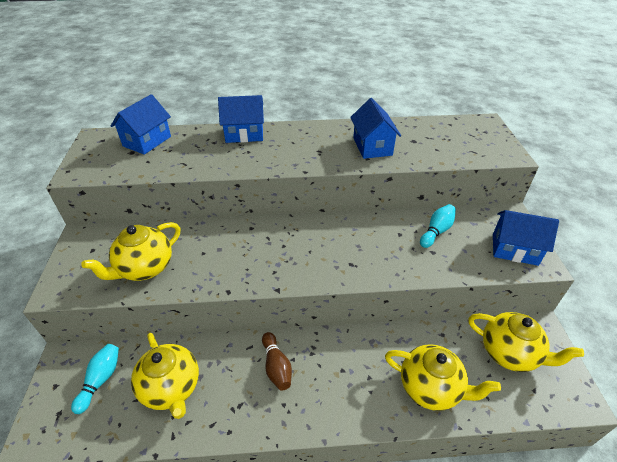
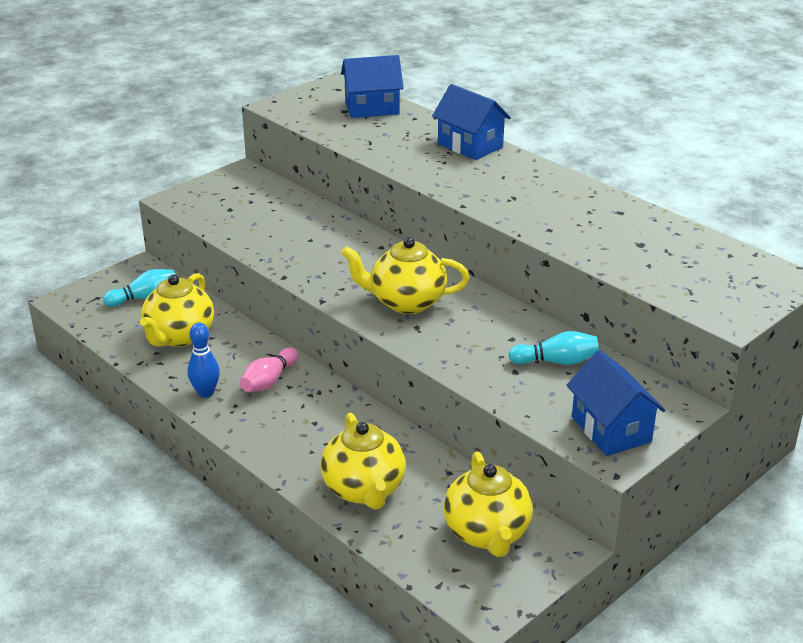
camera: 50 degrees right, 10 degrees down
yellow teapot [81,222,180,281] -> yellow teapot moved to [341,237,469,314]
brown bowling pin [262,332,292,391] -> pink bowling pin [240,347,298,392]
blue house [350,98,401,159] -> none
none -> blue bowling pin [188,323,220,398]

